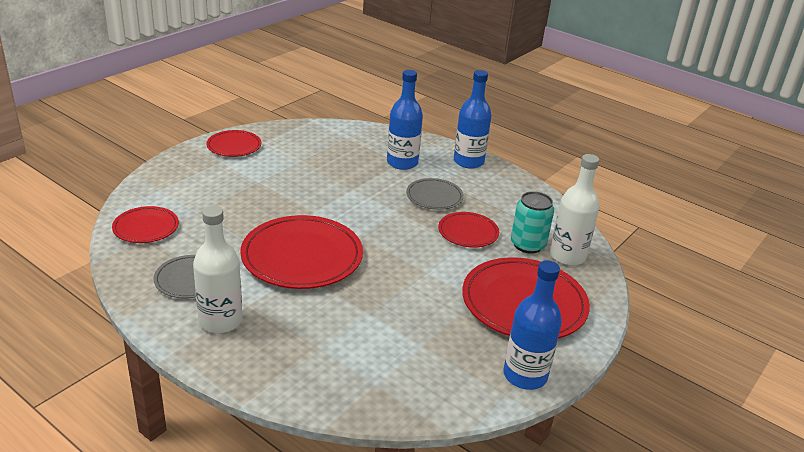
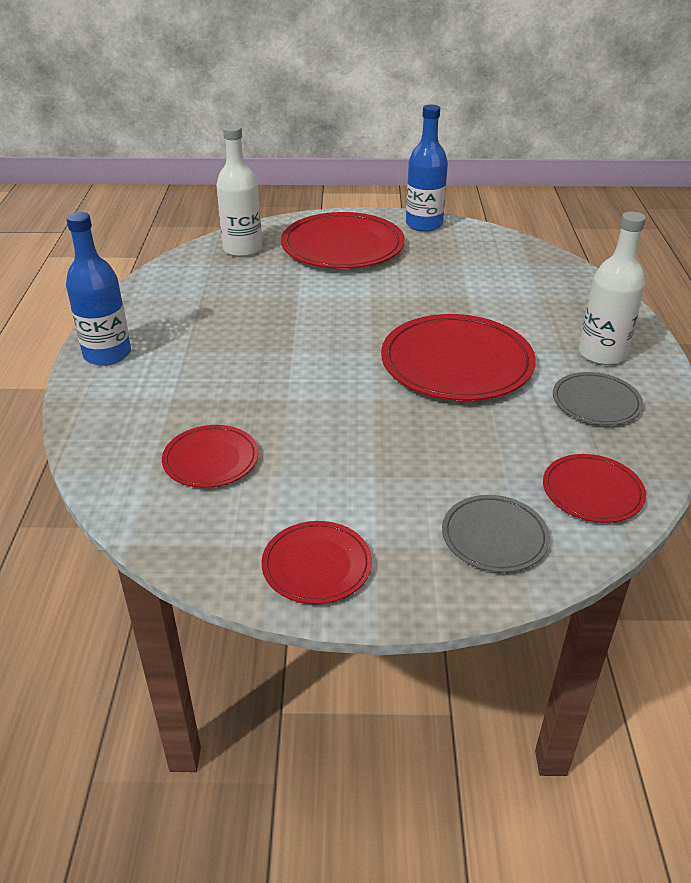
camera: 125 degrees left, 5 degrees up
blue bottle [387,70,423,170] -> none
grey plate [406,178,464,210] -> grey plate moved to [442,495,550,572]
red plate [438,212,499,248] -> red plate moved to [162,425,259,488]
turquoise can [511,191,554,254] -> none

